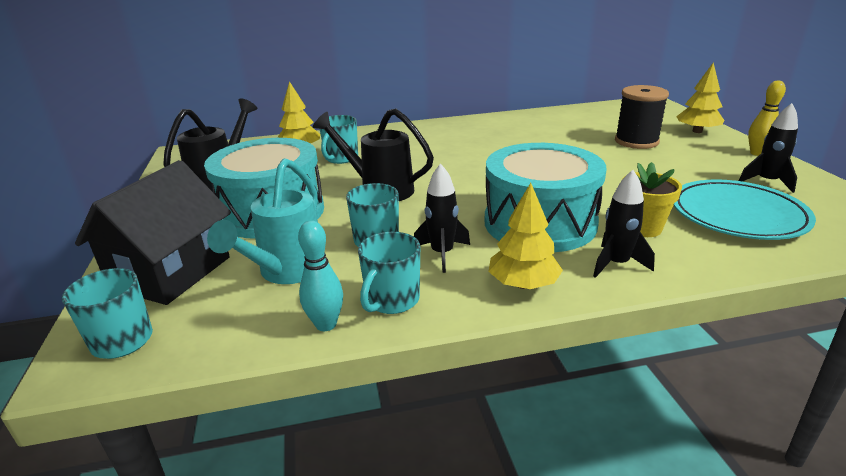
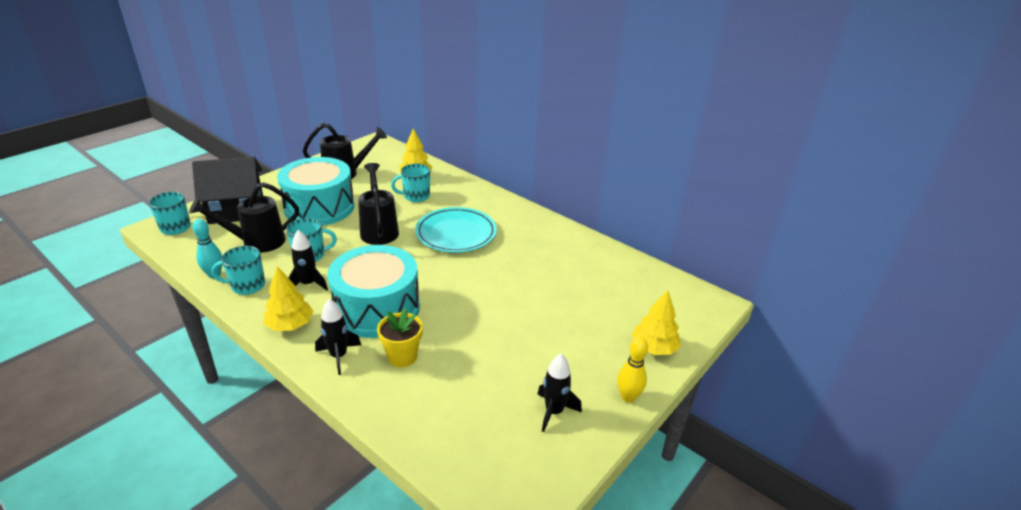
camera: 50 degrees right, 5 degrees up
turquoise watering can [207,158,318,284] -> black watering can [189,182,299,253]
black spool [615,85,669,149] -> none
turquoise plate [674,179,816,240] -> turquoise plate moved to [415,207,497,253]

